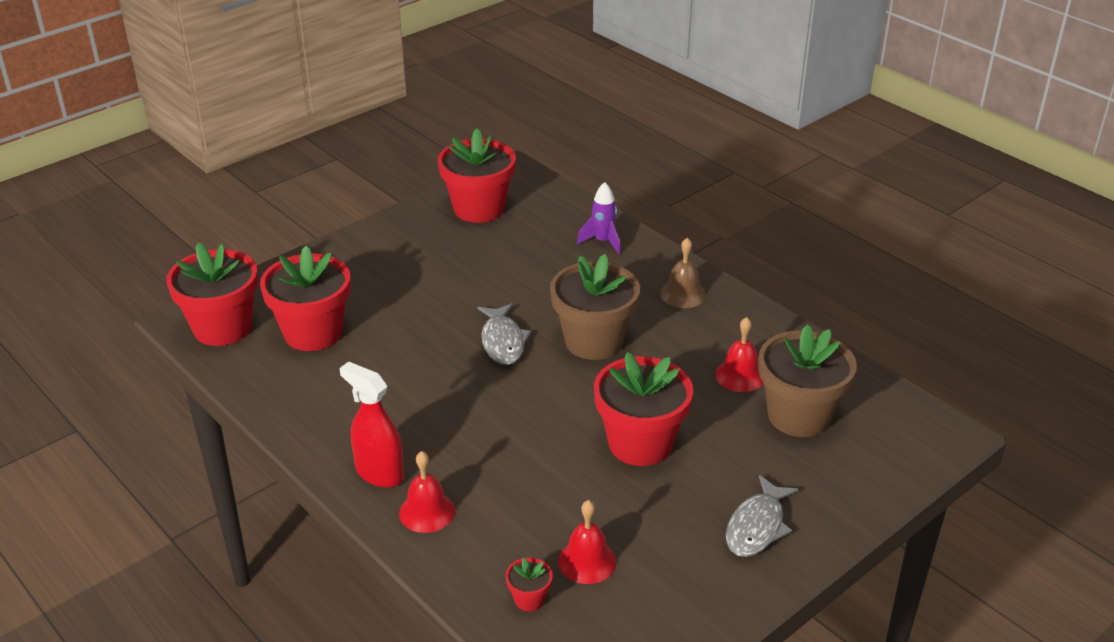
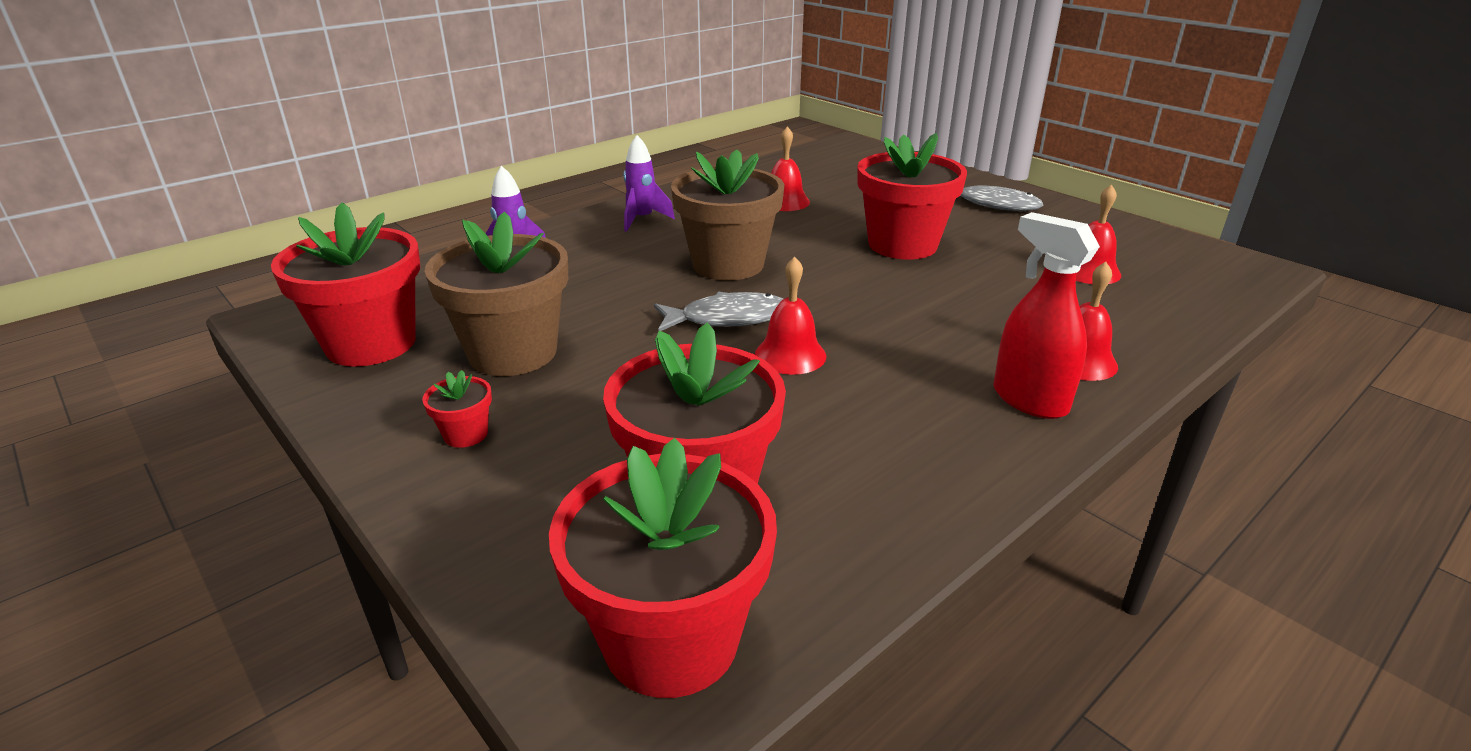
camera: 90 degrees left, 5 degrees down
red spray bottle [339,361,404,488] -> red spray bottle turned 105 degrees clockwise [993,212,1100,419]
red flower pot [506,557,553,611] -> red flower pot moved to [423,370,492,448]
brown bell [660,238,706,308] -> purple rocket [623,135,675,232]
brown flower pot [759,324,857,437] -> brown flower pot moved to [424,211,568,376]
none -> red bell [755,257,826,375]

